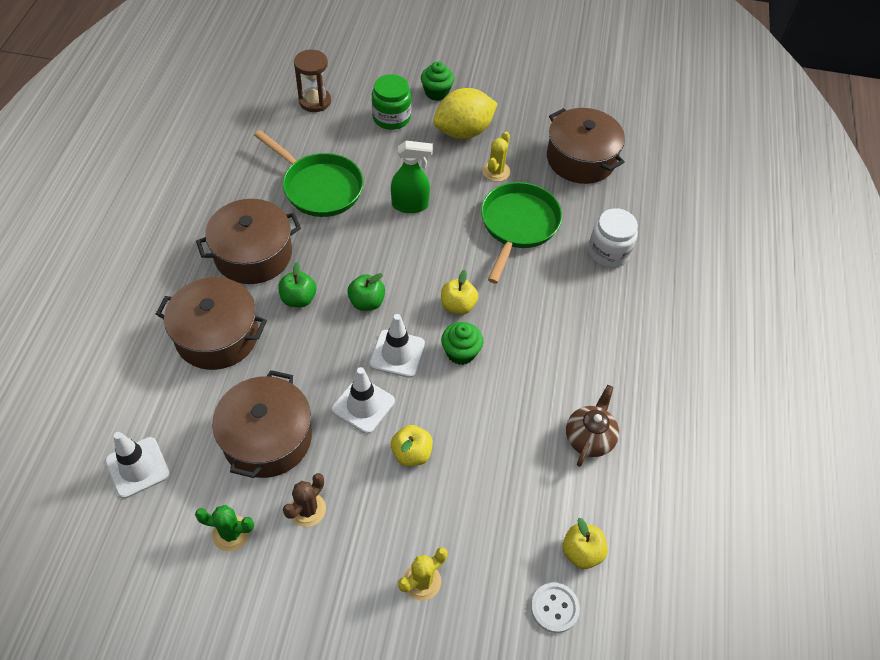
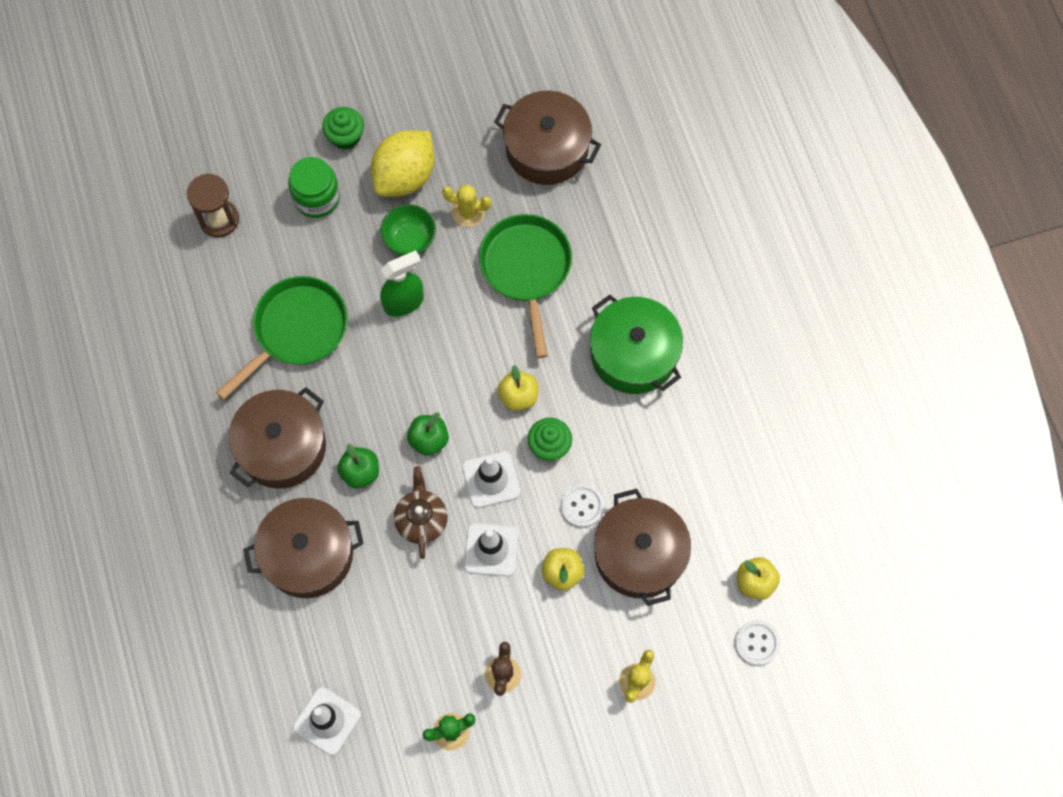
camera: 25 degrees left, 15 degrees up
brown pot [212,370,312,478] -> brown pot moved to [594,489,691,606]
green pan [254,130,364,217] -> green pan turned 60 degrees counterclockwise [216,276,348,400]
yellow cactus [482,131,510,182] -> yellow cactus turned 75 degrees counterclockwise [442,185,491,227]
brown teapot [566,385,619,467] -> brown teapot moved to [394,466,448,559]
white jar [588,208,638,267] -> none
none -> green bowl [380,204,436,256]
none -> white button [560,484,604,528]
none -> green pot [590,294,683,394]

